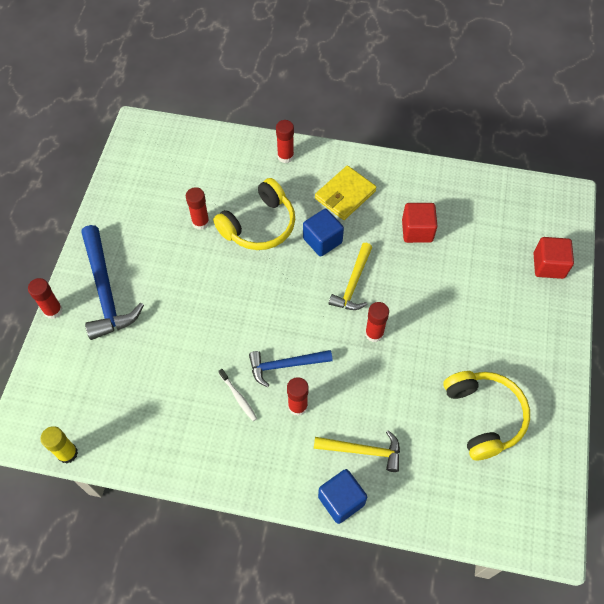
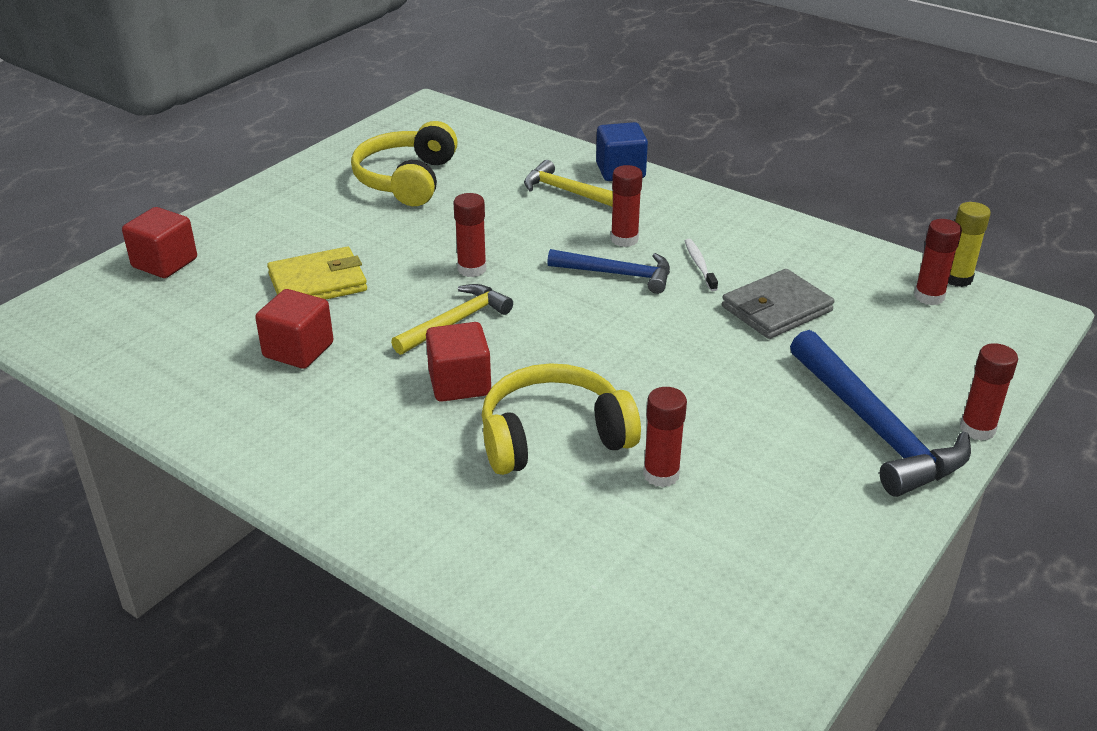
camera: 155 degrees left, 25 degrees down
blue hammer [81,225,144,340] -> blue hammer turned 150 degrees clockwise [790,330,971,497]
red glue stick [276,120,294,163] -> red glue stick moved to [914,219,962,305]
blue cube [303,209,344,256] -> red cube [426,322,491,402]
yellow wallet [315,166,377,220] -> yellow wallet moved to [267,247,367,300]
none -> grey wallet [722,269,834,339]

